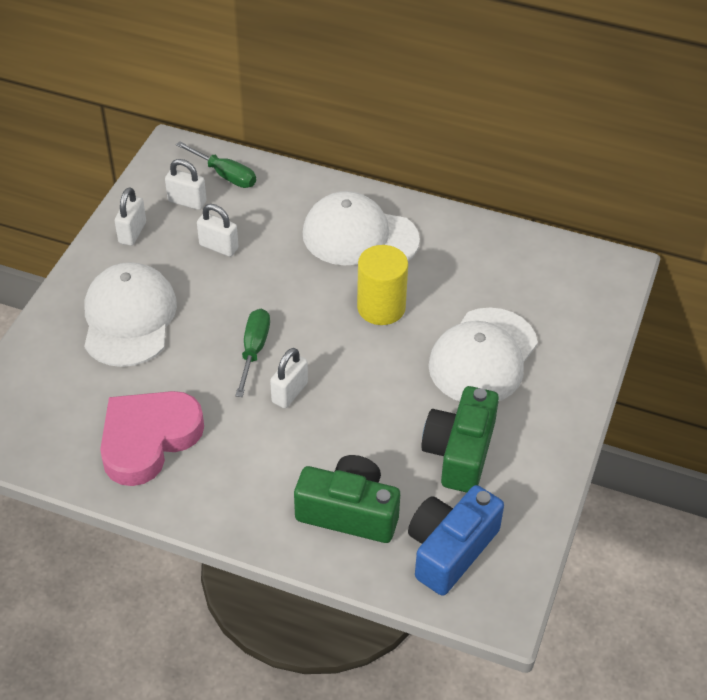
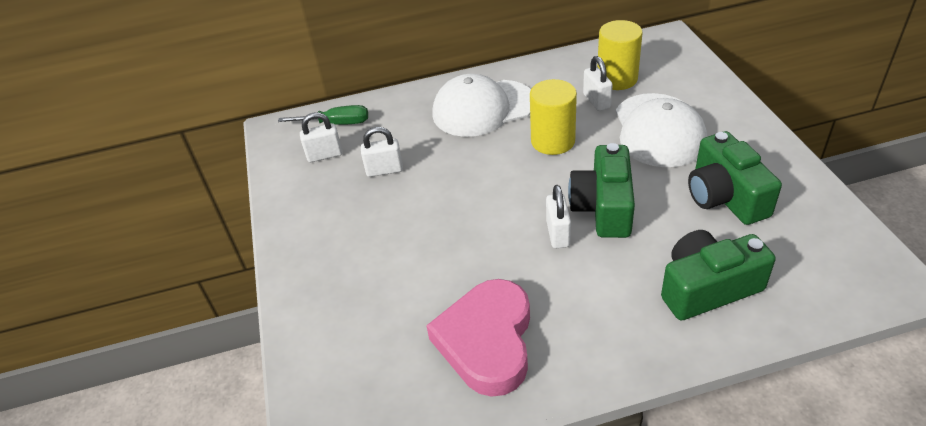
camera: 30 degrees left, 5 degrees down
white cap [84,262,177,367] -> none
white padlock [115,187,146,246] -> white padlock moved to [583,56,613,111]
green screwdriver [235,309,270,397] -> none
blue camera [408,485,504,596] -> none
none -> green camera [568,143,635,238]
none -> yellow cylinder [597,20,643,90]

